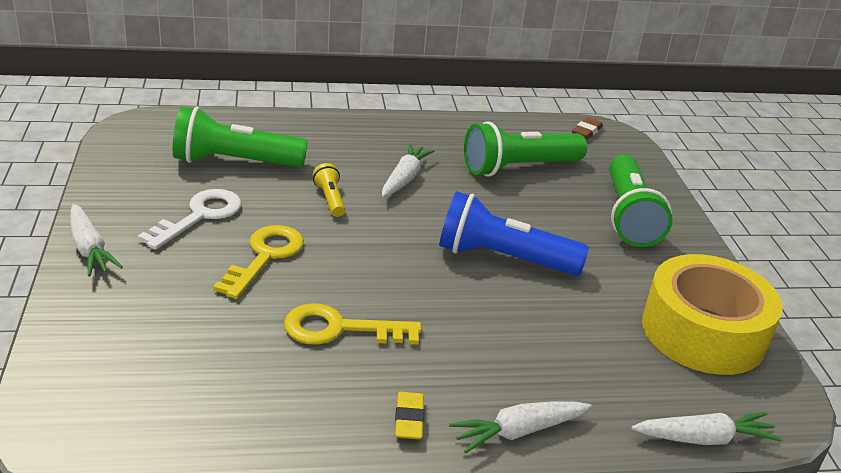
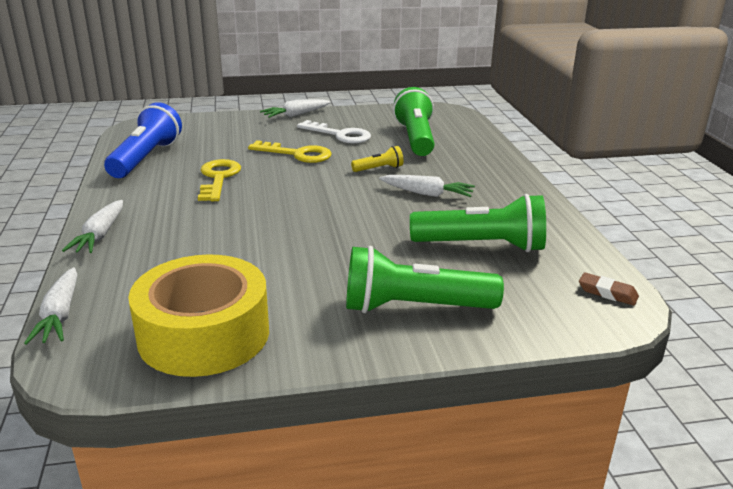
camera: 90 degrees right, 5 degrees down
yellow eraser [395,392,424,439] -> none
blue flashlight [439,191,589,276] -> blue flashlight moved to [104,102,182,178]
white carrot [449,401,592,453] -> white carrot turned 150 degrees counterclockwise [62,200,123,253]
green flashlight [464,121,587,177] -> green flashlight turned 120 degrees clockwise [410,194,546,252]

